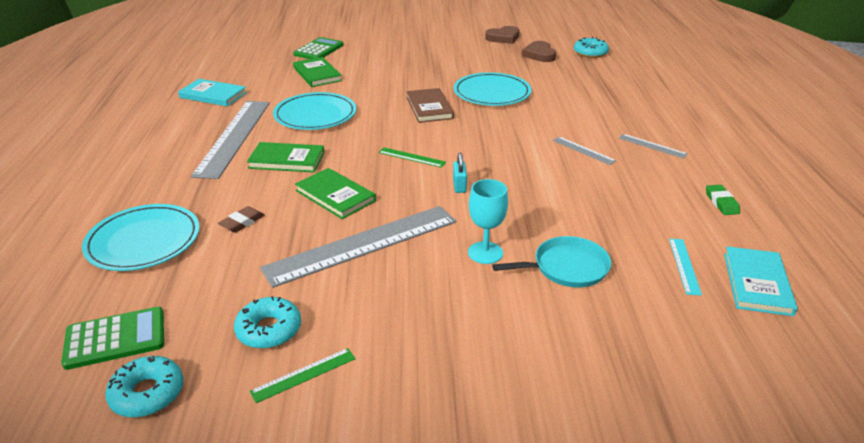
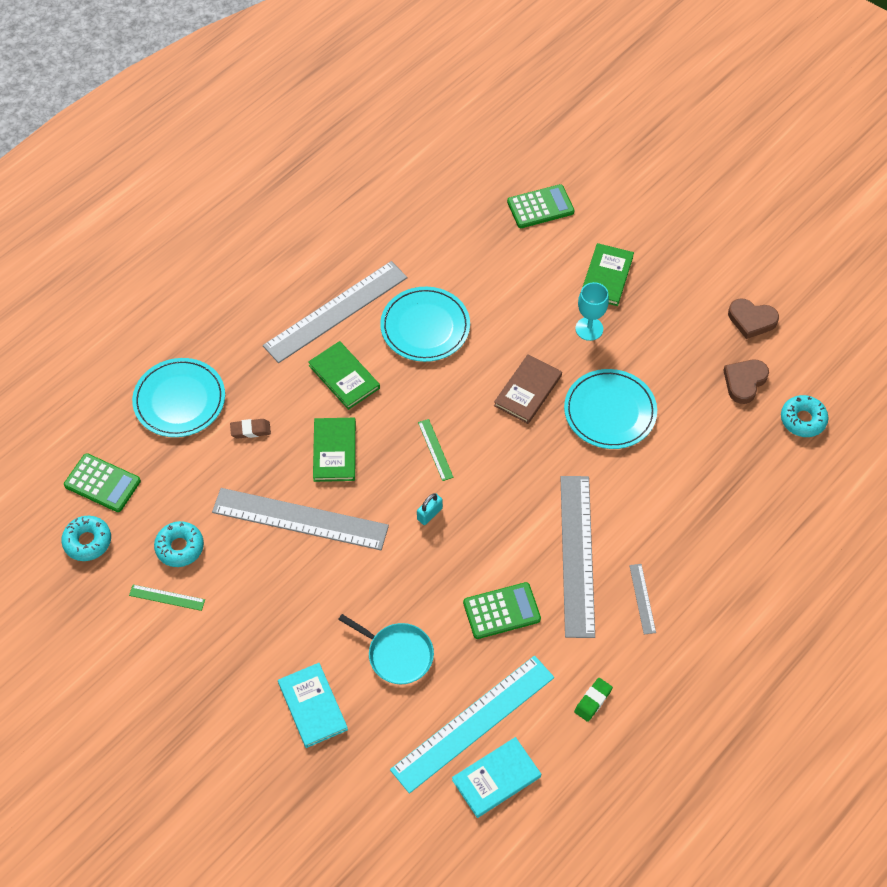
camera: 45 degrees right, 25 degrees up
turquoise book [178,79,247,106] -> turquoise book moved to [278,663,348,748]
green book [293,57,342,87] -> green book moved to [582,243,634,306]
turquoise goblet [468,179,508,264] -> turquoise goblet moved to [575,282,609,341]
grey ruler [553,137,616,165] -> grey ruler [560,476,595,638], size x2.38
turquoise ruler [669,239,702,296] -> turquoise ruler [390,656,554,794], size x2.38
none -> green calculator [463,582,541,639]

